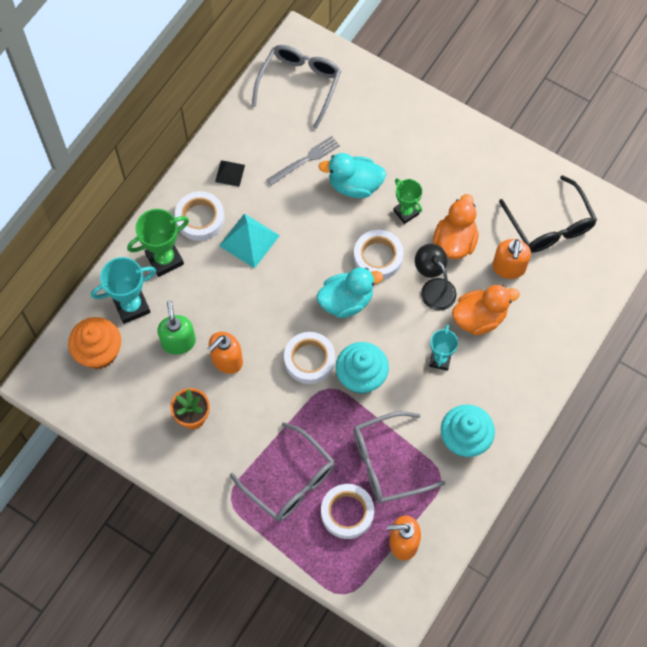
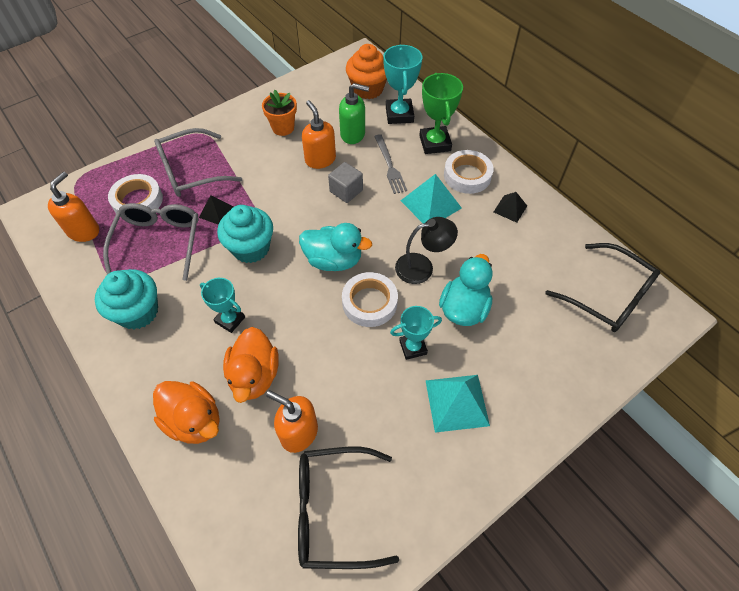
camera: 110 degrees right, 10 degrees down
grey glasses [252,45,341,129] -> black glasses [545,243,660,332]
grey fork [267,136,340,186] -> grey fork moved to [374,134,407,194]
white tape [284,332,335,384] -> none
turquoise duck [316,267,383,318] -> turquoise duck turned 75 degrees counterclockwise [299,223,372,271]
green trophy [393,178,422,224] -> turquoise trophy [390,306,442,360]
black lamp [415,244,457,311] -> black lamp moved to [395,217,458,284]
orange duck [433,194,479,259] -> orange duck moved to [153,381,220,444]
none -> black pyramid [199,195,233,225]
none -> grey cube [328,162,363,203]
none -> turquoise pyramid [425,375,490,433]

